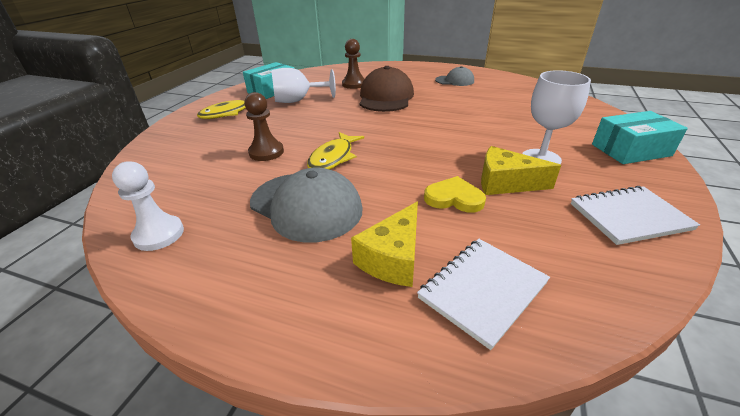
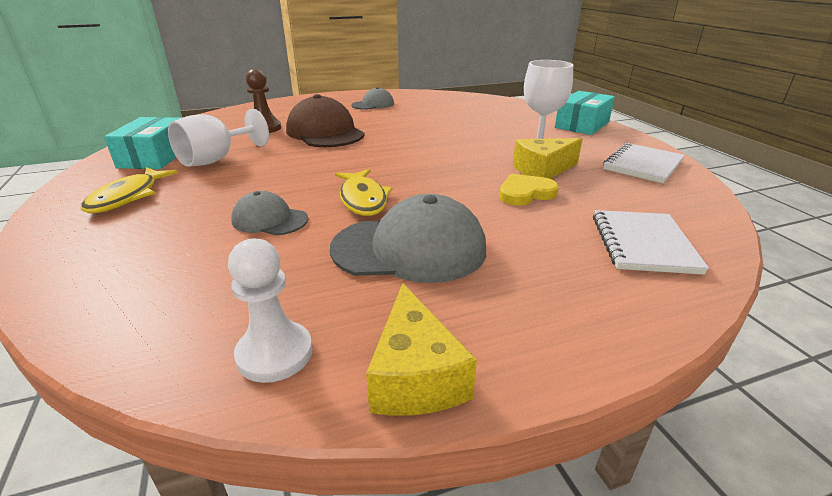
camera: 40 degrees left, 5 degrees down
brown pawn [244,92,284,161] -> grey cap [231,191,308,235]
yellow cheese [351,202,418,287] -> yellow cheese moved to [366,283,477,416]

